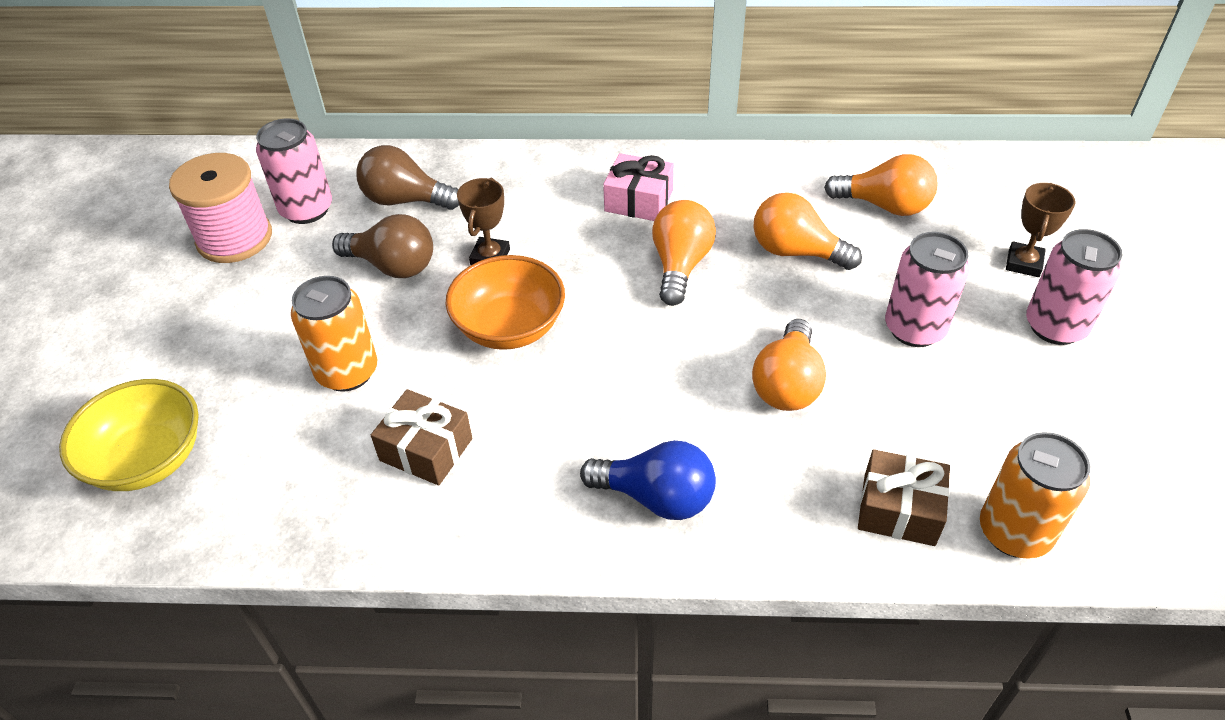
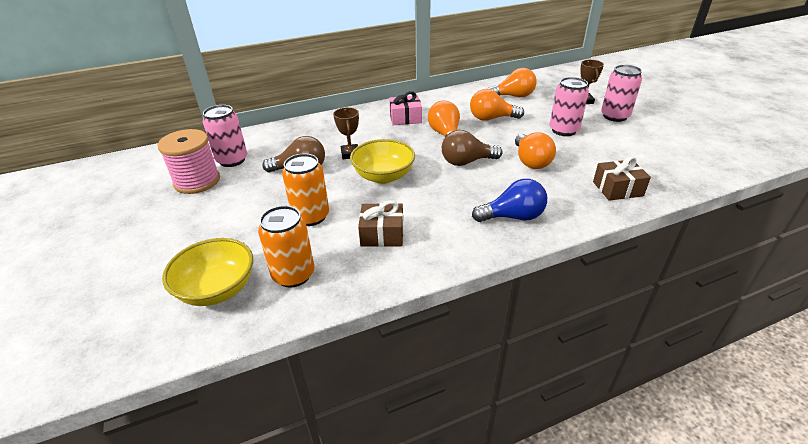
camera: 25 degrees left, 10 degrees down
brown light bulb [356,145,459,210] -> brown light bulb moved to [442,130,502,166]
orange bowl [445,255,565,350] -> yellow bowl [350,139,415,184]
orange can [980,432,1090,559] -> orange can moved to [258,206,315,288]

